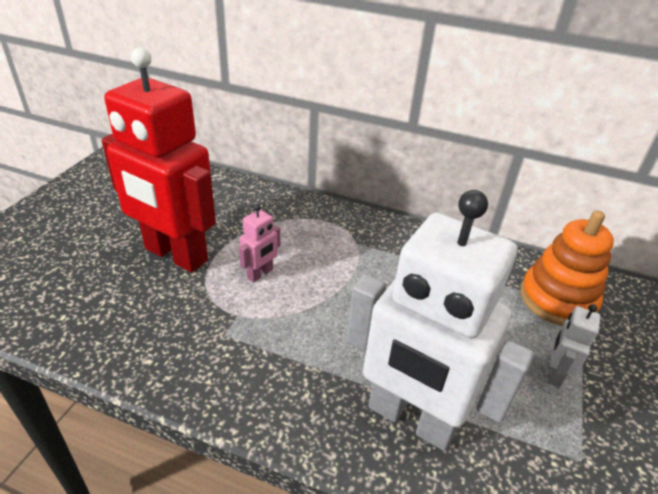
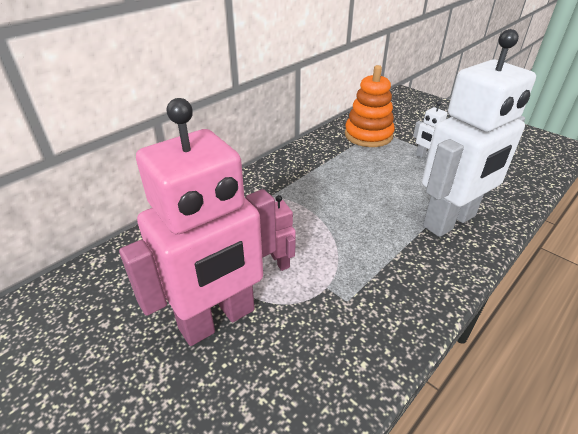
camera: 65 degrees left, 0 degrees up
red robot [102,47,216,273] -> pink robot [119,98,276,346]

